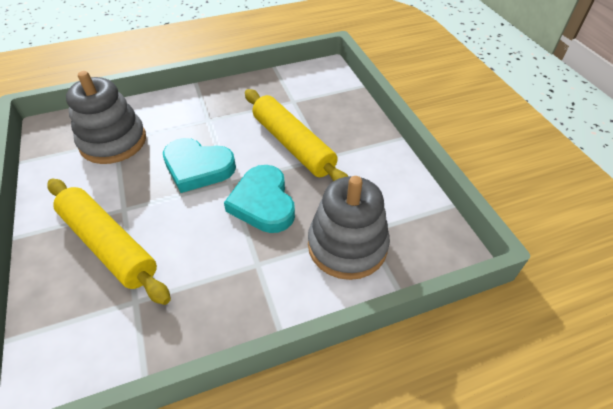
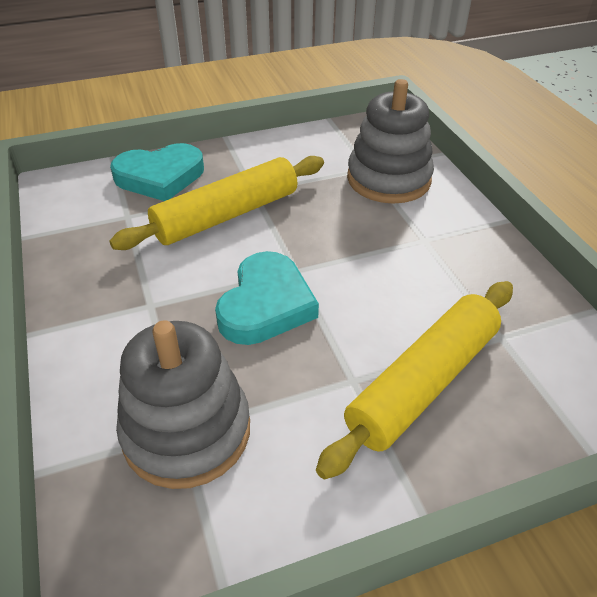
camera: 90 degrees left, 5 degrees down
turquoise heart [224,165,295,233] -> turquoise heart moved to [110,143,204,201]

